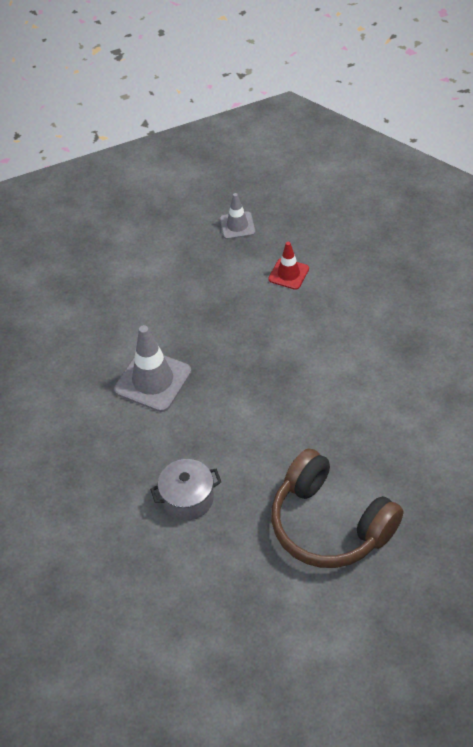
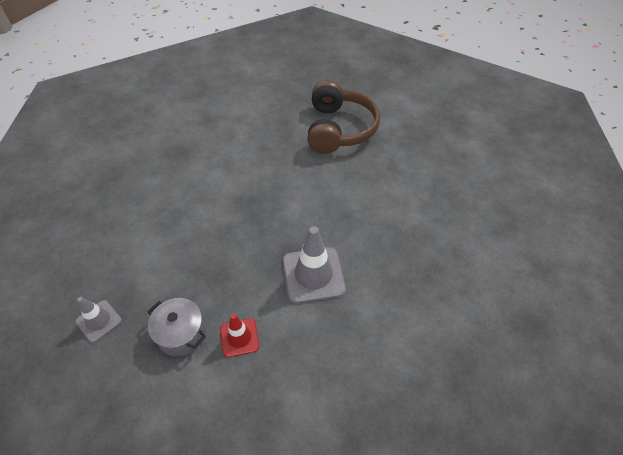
camera: 130 degrees left, 0 degrees up
grey pot [150,459,221,520] -> grey pot moved to [148,298,206,356]
red traffic cone [268,242,309,290] -> red traffic cone moved to [220,314,259,357]

